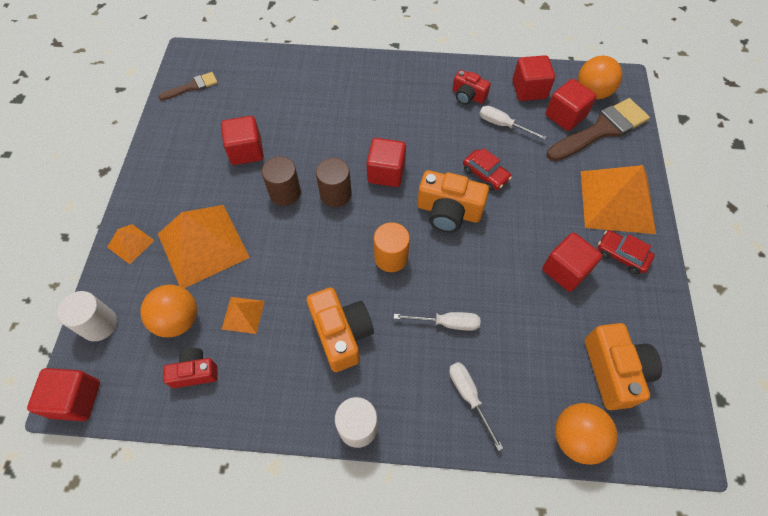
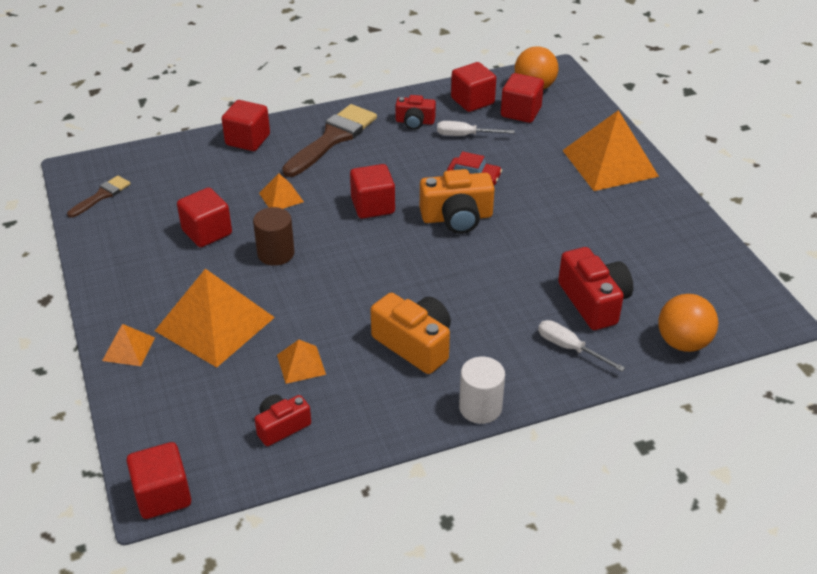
camera: 25 degrees left, 20 degrees down
white cylinder [57,291,117,341] -> none
orange ball [140,285,197,337] -> none
brown cylinder [316,158,352,207] -> none
orange cylinder [374,222,410,272] -> none
white screwdriver [394,312,480,331] -> none
red cube [542,233,602,292] -> red cube moved to [222,100,270,151]
brown brush [547,98,650,161] -> brown brush moved to [282,104,377,177]
orange camera [585,323,662,410] -> none
red car [598,230,655,274] -> none
none -> orange pyramid [259,173,304,209]
none -> red camera [558,247,633,330]

